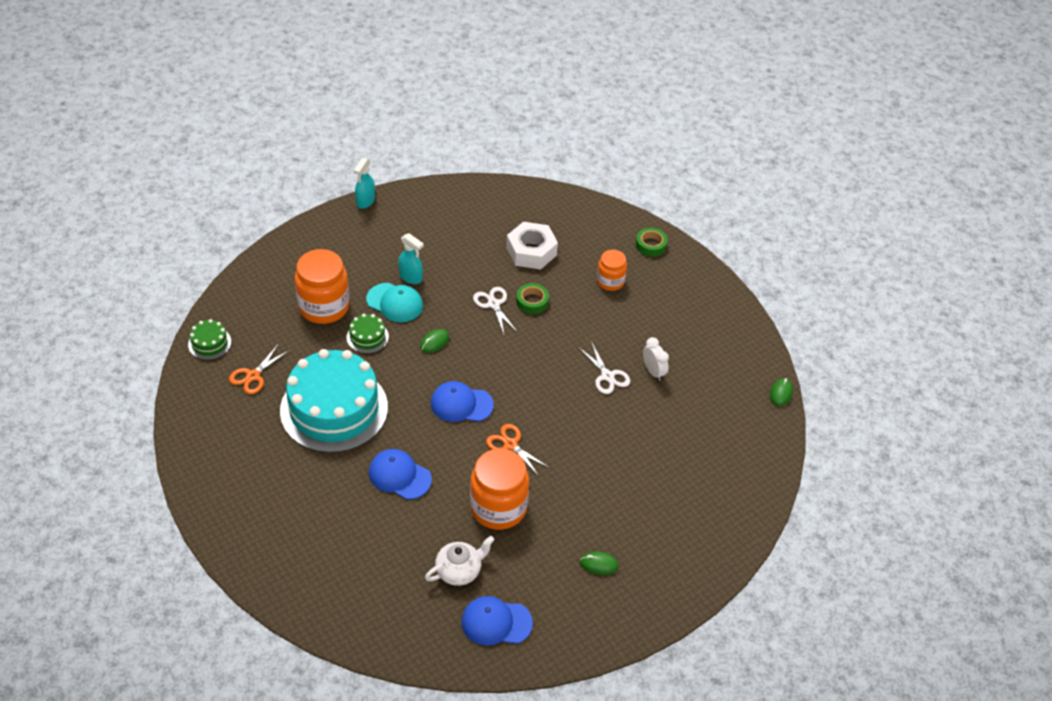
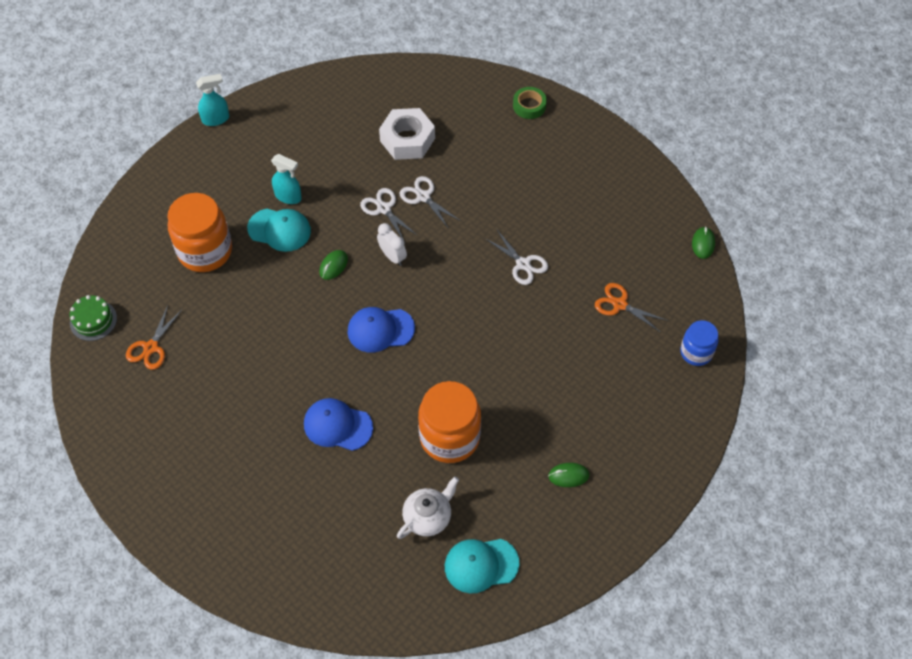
camera: 10 degrees left, 10 degrees up
turquoise cake [280,349,388,453] -> none
green cake [346,314,389,354] -> none
turquoise spray bottle [354,158,375,209] -> turquoise spray bottle turned 120 degrees counterclockwise [196,74,229,126]
blue cap [461,596,533,646] -> turquoise cap [445,539,519,593]
orange scissors [486,424,550,476] -> orange scissors moved to [595,283,668,332]
green tape [516,283,549,314] -> white scissors [400,176,461,229]
orange jar [597,250,627,291] -> none
white clock [643,337,669,381] -> white clock moved to [377,223,407,266]
none -> blue jar [680,320,718,366]

